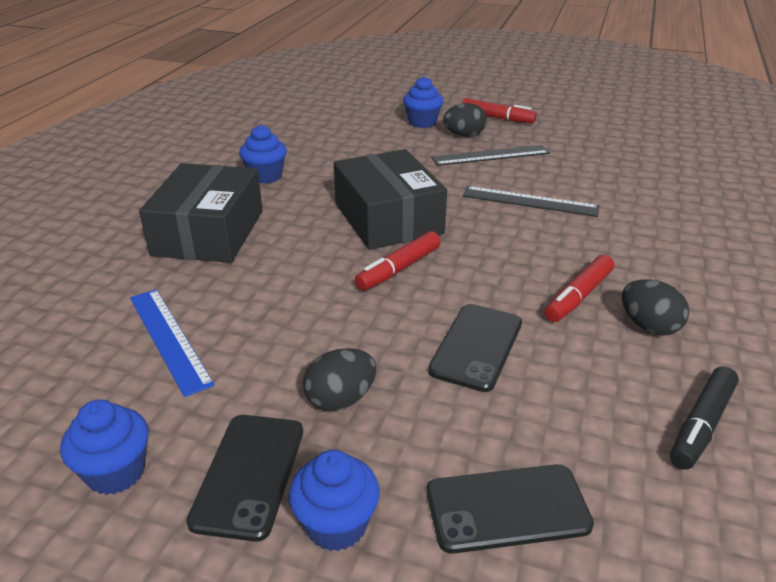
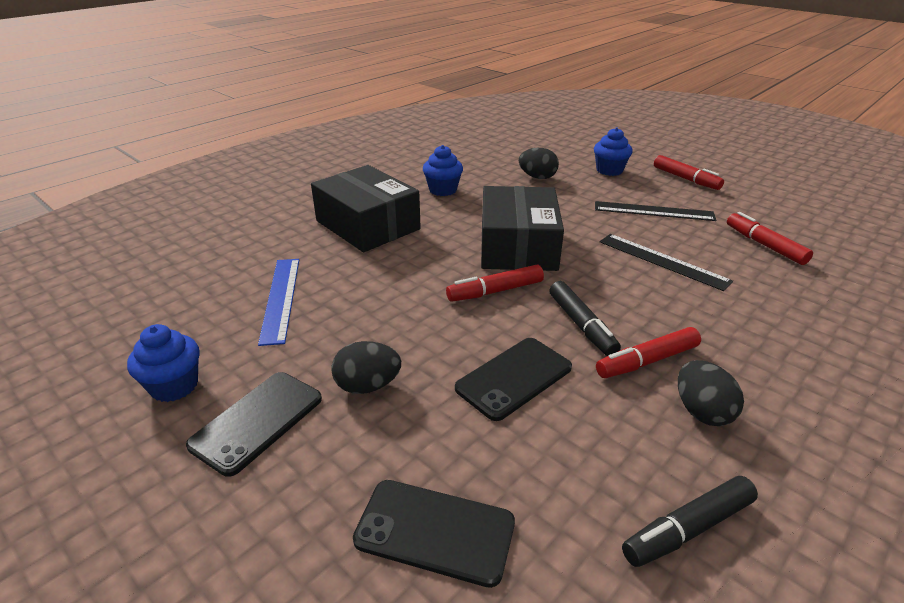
camera: 25 degrees right, 0 degrees up
black box [139,163,263,263] -> black box turned 75 degrees counterclockwise [311,165,421,252]
blue cupcake [288,450,380,551] -> none
black egg [443,103,487,137] -> black egg moved to [519,148,559,179]
none -> black marker [549,281,621,356]
none -> red marker [727,212,813,265]

